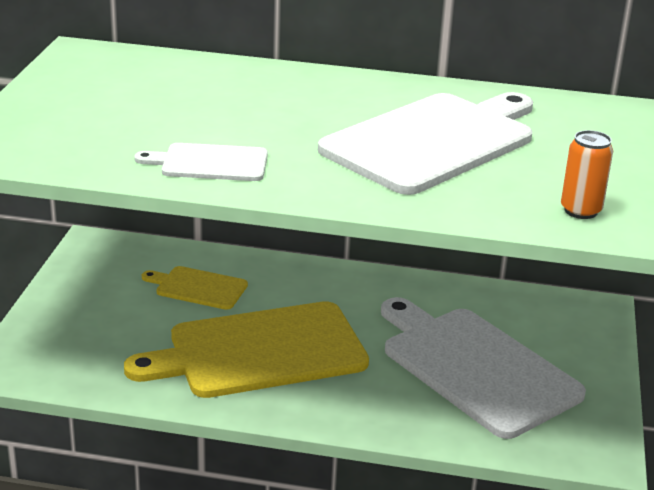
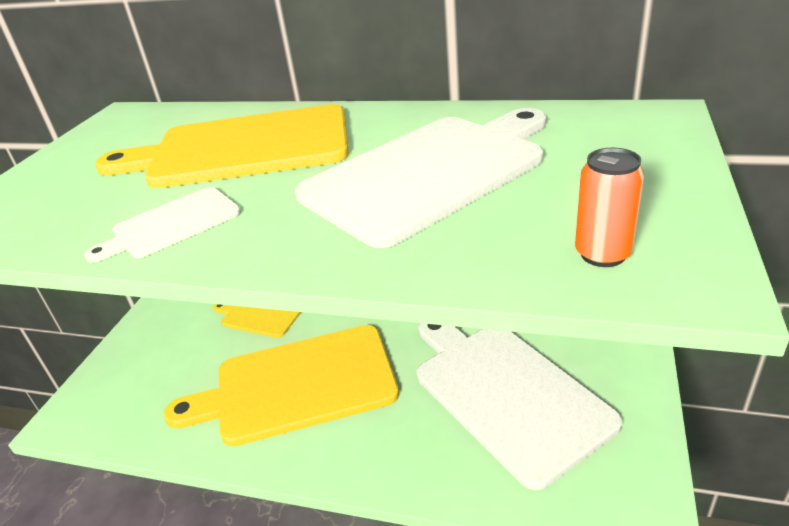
camera: 10 degrees right, 5 degrees up
white cutting board [134,143,268,181] -> white cutting board turned 45 degrees counterclockwise [84,187,241,263]
none -> yellow cutting board [95,104,349,188]

